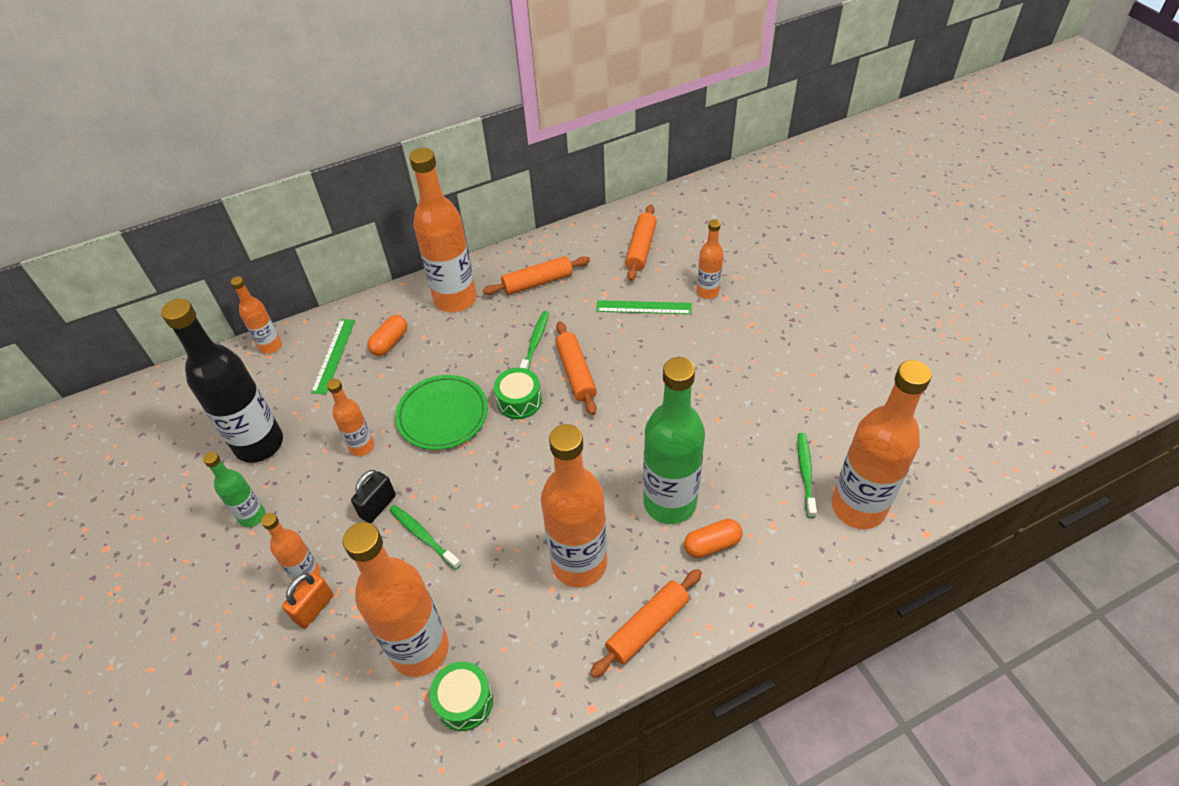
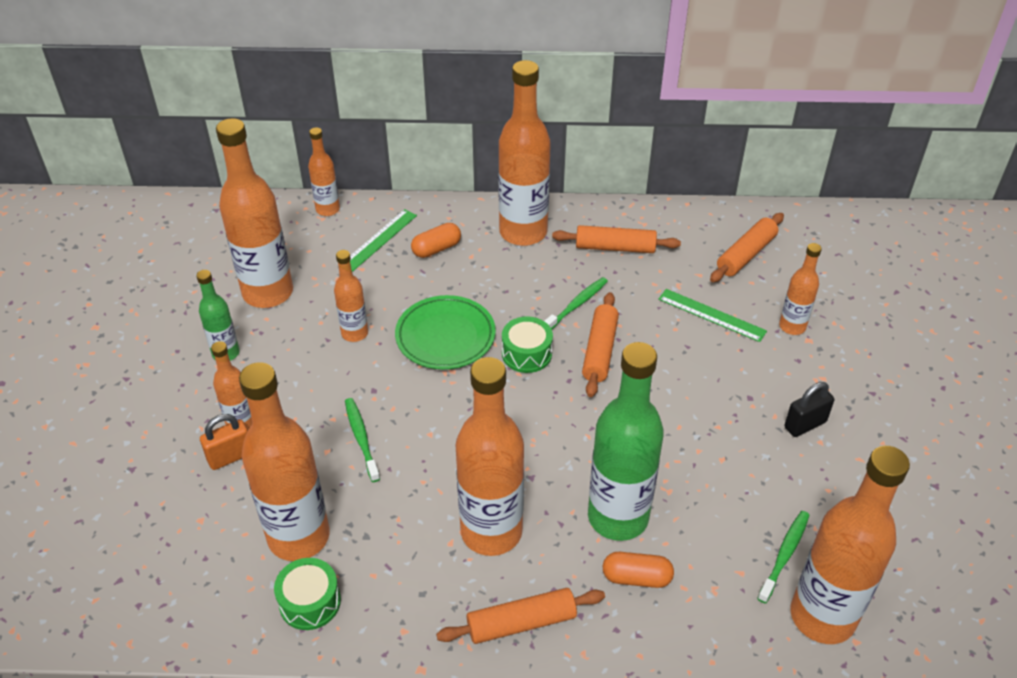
camera: 25 degrees right, 5 degrees down
black bottle [161,299,283,463] -> orange bottle [216,118,293,308]
black padlock [351,470,396,523] -> black padlock moved to [784,382,834,437]

